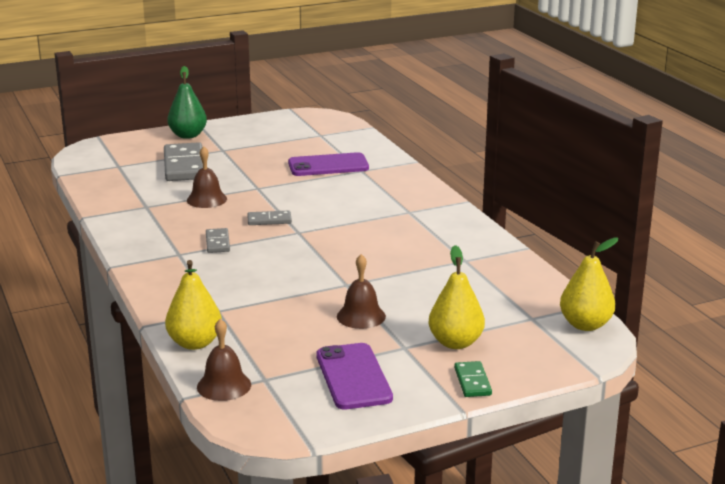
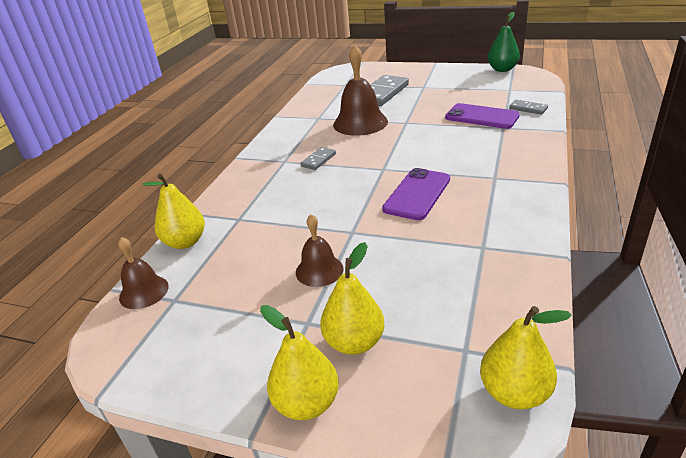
camera: 45 degrees right, 10 degrees up
green pear [167,66,207,139] -> green pear moved to [488,12,520,72]
brown bell [187,146,227,208] -> brown bell [333,44,388,136], size x1.71
grey domino [247,210,292,225] -> grey domino moved to [509,100,548,115]
purple phone [316,343,393,410] -> purple phone moved to [382,168,450,220]
green domino [454,361,492,397] -> yellow pear [260,305,339,420]

